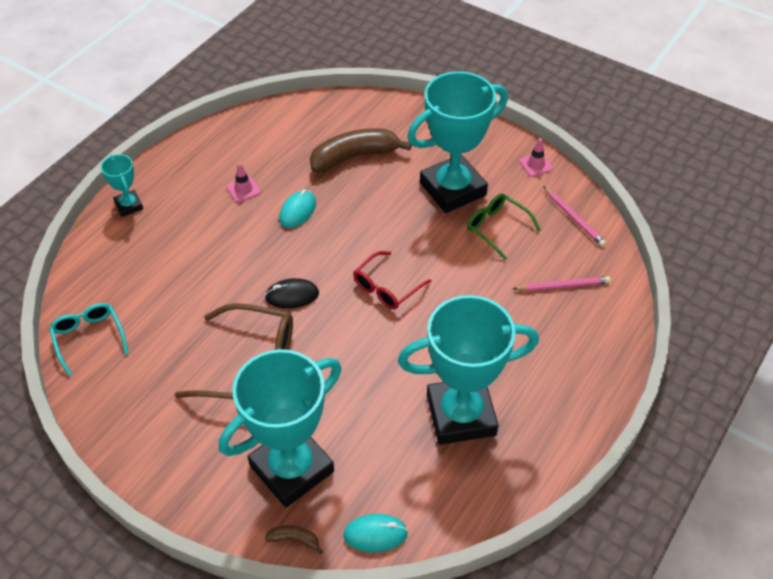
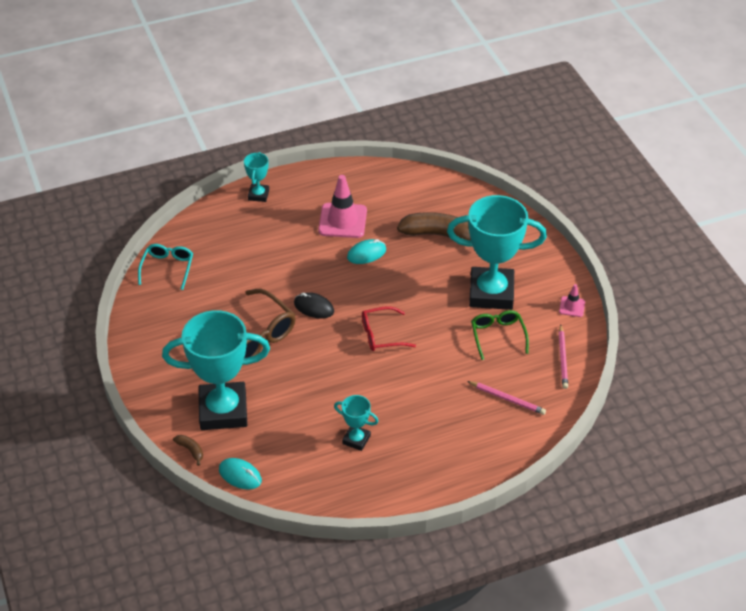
camera: 35 degrees right, 5 degrees down
pink traffic cone [227,163,261,202] -> pink traffic cone [318,175,367,238], size x2.00
turquoise trophy [398,295,539,445] -> turquoise trophy [334,395,379,451], size x0.46

